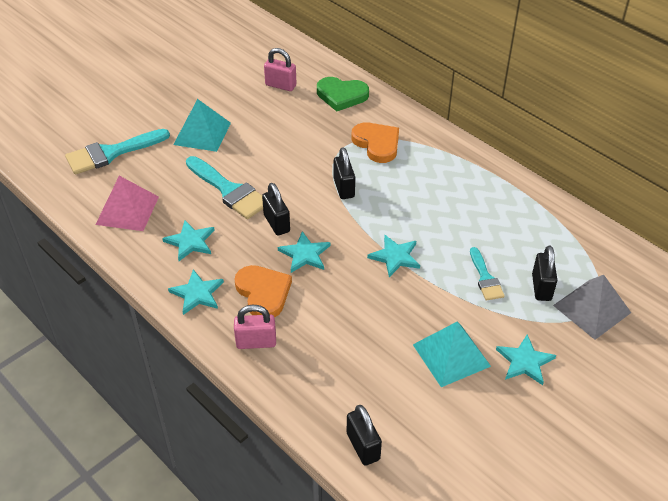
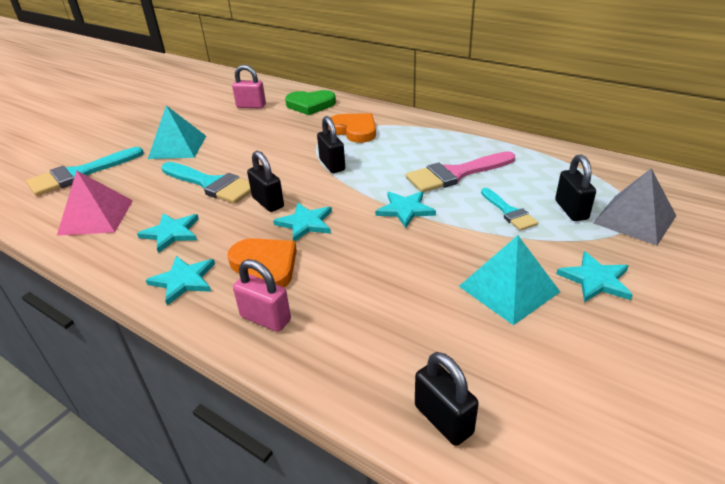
camera: 10 degrees left, 10 degrees down
pink padlock [234,305,276,349] -> pink padlock turned 45 degrees clockwise [233,259,291,332]
none -> pink brush [406,151,515,193]

